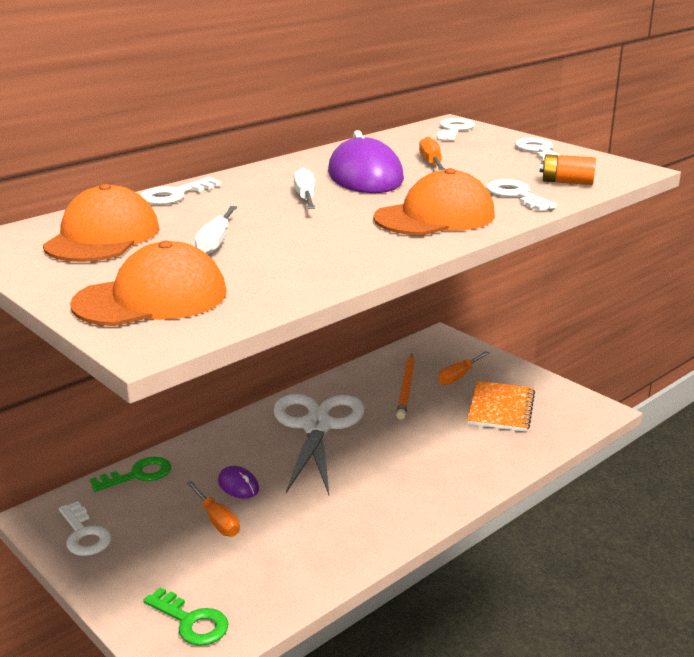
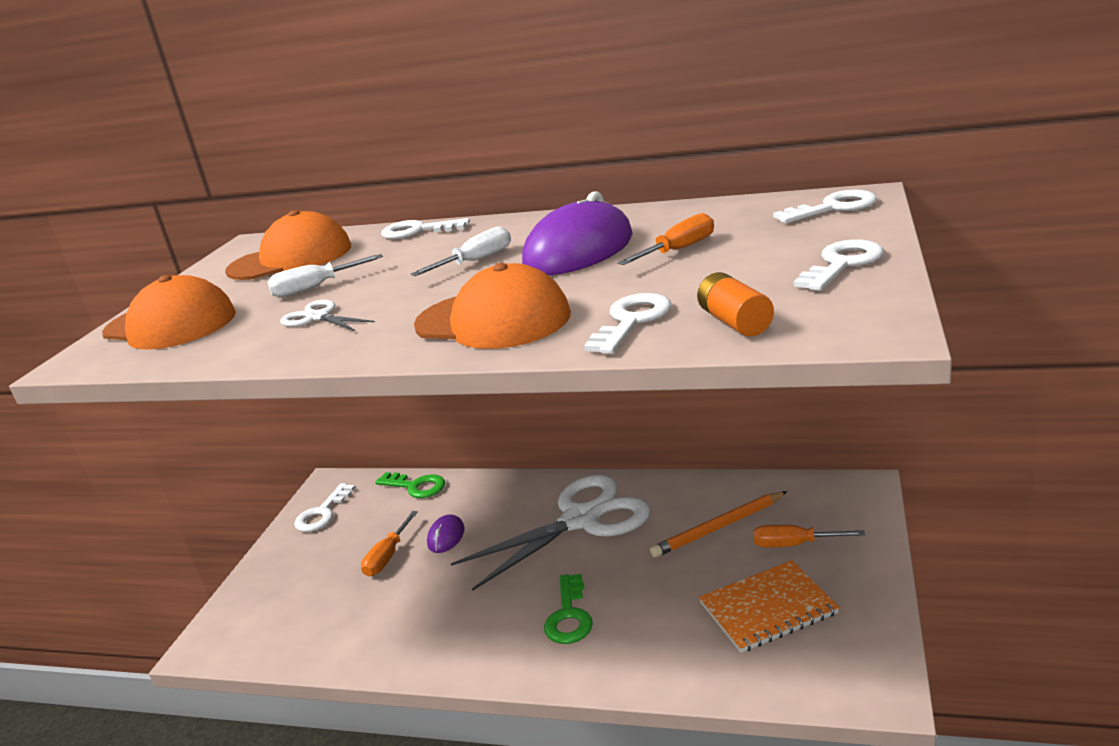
camera: 60 degrees right, 0 degrees up
green key [143,587,229,646] -> green key moved to [544,574,593,644]
none -> white scissors [280,300,375,331]

